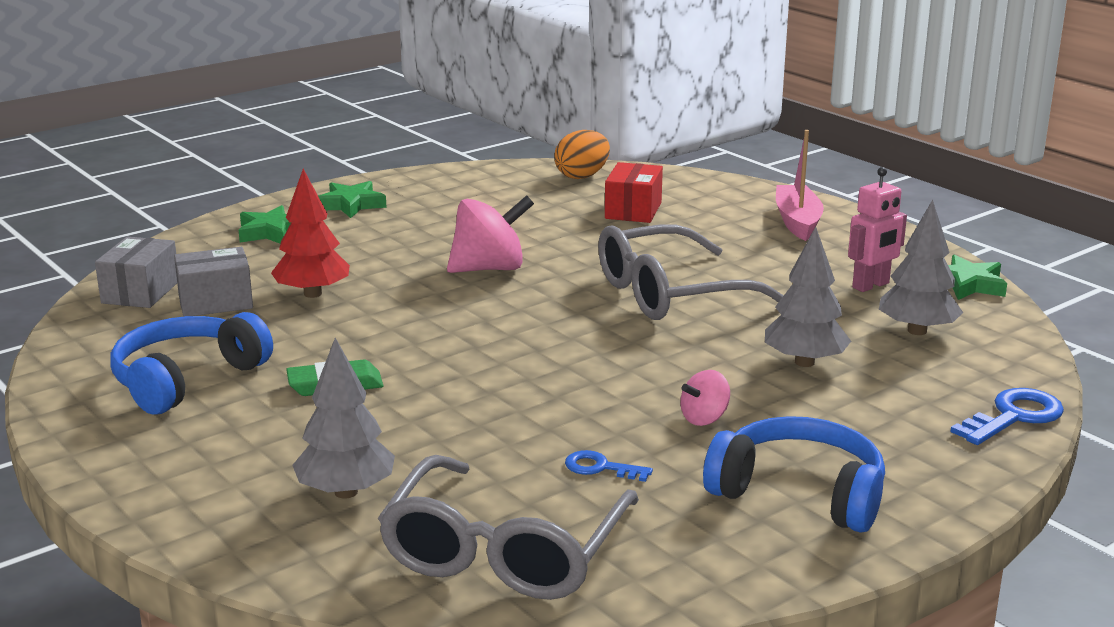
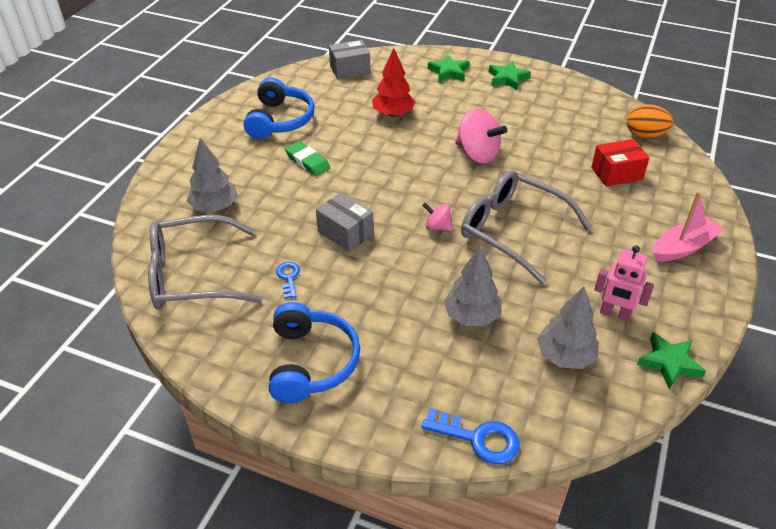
camera: 60 degrees right, 20 degrees up
blue headphones [110,312,273,415] -> blue headphones turned 90 degrees clockwise [244,77,315,139]
grey box [174,247,253,317] -> grey box moved to [316,193,374,252]
pink spinning top [680,370,730,426] -> pink spinning top moved to [422,203,453,231]

